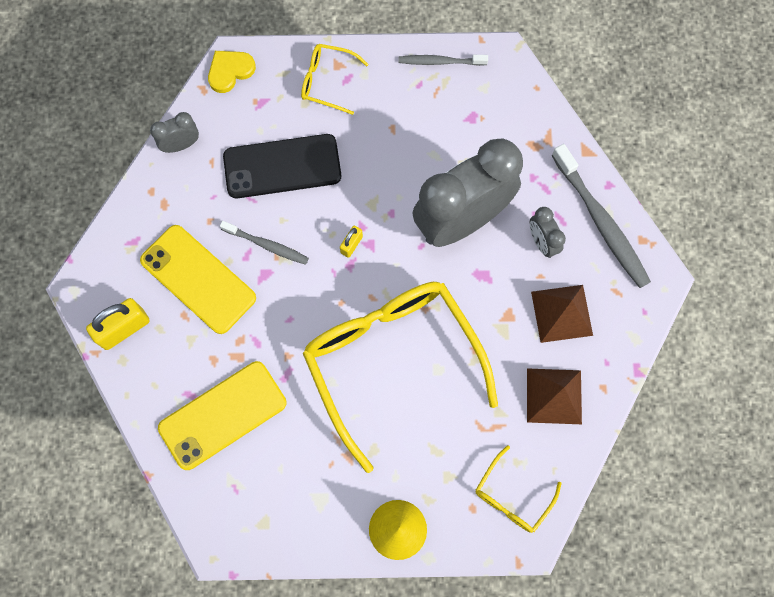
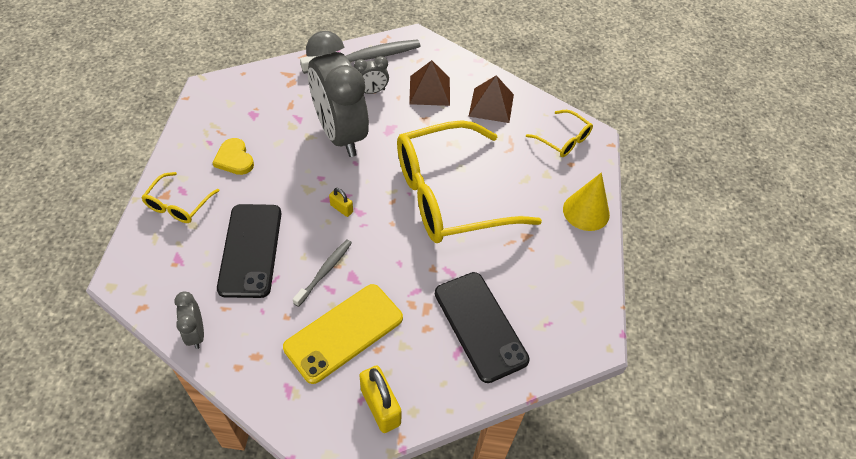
camera: 85 degrees left, 20 degrees down
yellow phone [158,361,287,470] -> black phone [435,272,530,383]
yellow heart [208,51,256,93] -> yellow heart moved to [213,138,254,175]
grey toothbrush [398,55,488,66] -> none

